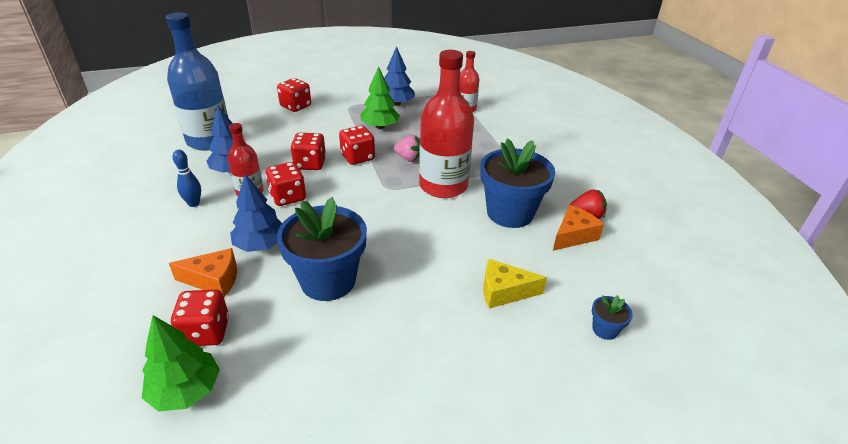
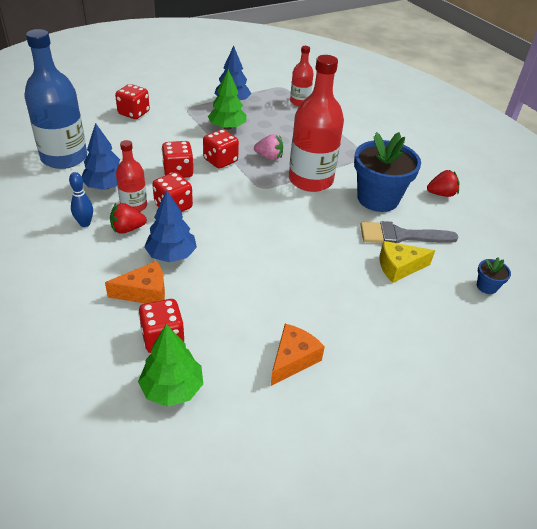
camera: 15 degrees left, 5 degrees up
blue flower pot [277,197,367,301] -> none
orange cheese [553,205,604,251] -> orange cheese moved to [271,324,325,386]
none -> red strawberry [110,203,147,234]
none -> grey brush [360,221,459,243]

